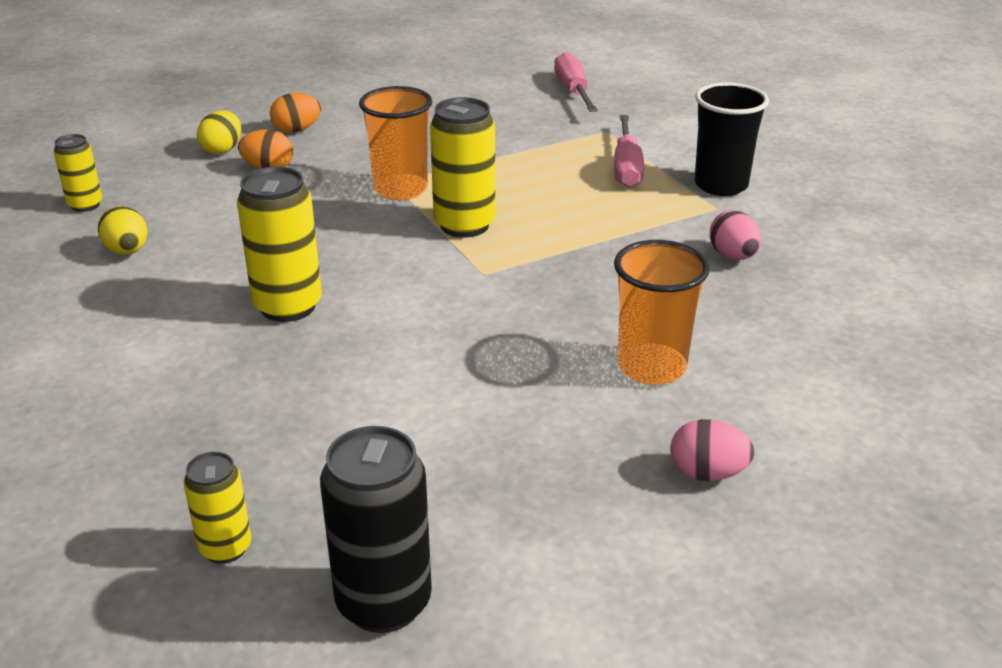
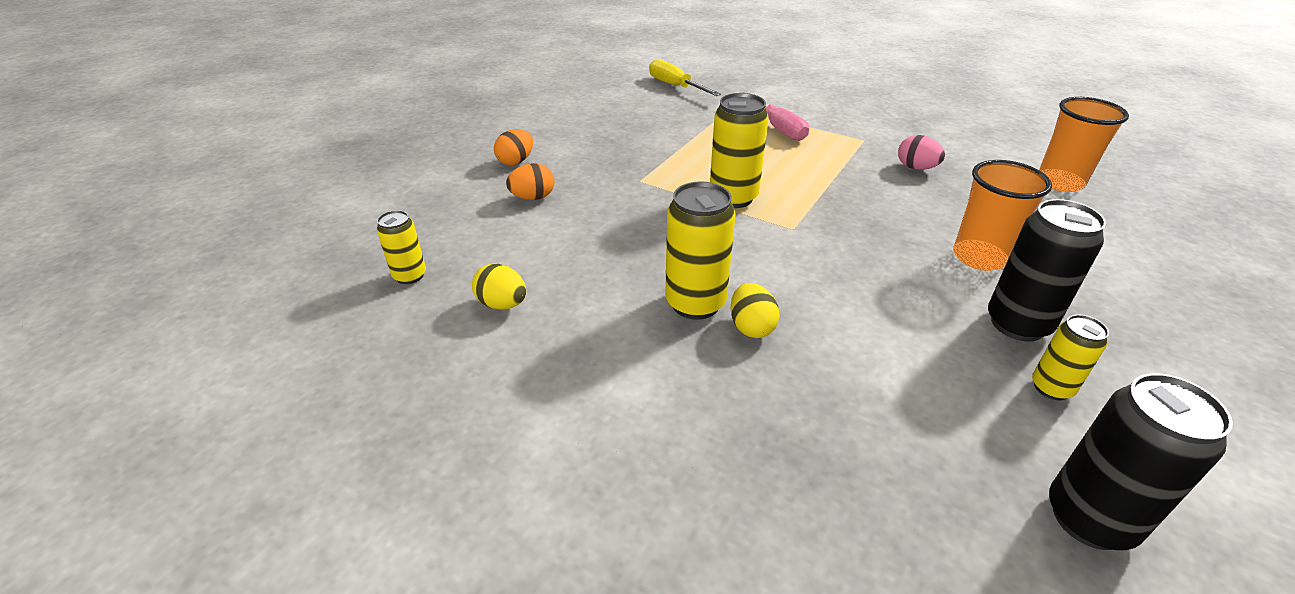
camera: 30 degrees left, 5 degrees up
yellow can [184,452,251,564] -> yellow can moved to [1032,314,1109,400]
yellow egg [197,111,241,154] -> yellow egg moved to [730,283,780,338]
orange cup [359,86,432,200] -> orange cup moved to [1039,97,1129,192]
pink screwdriver [554,52,598,112] -> yellow screwdriver [649,59,721,96]
pink egg [670,419,755,481] -> none
black cup [695,83,769,196] -> none
none -> black can [988,199,1106,341]

